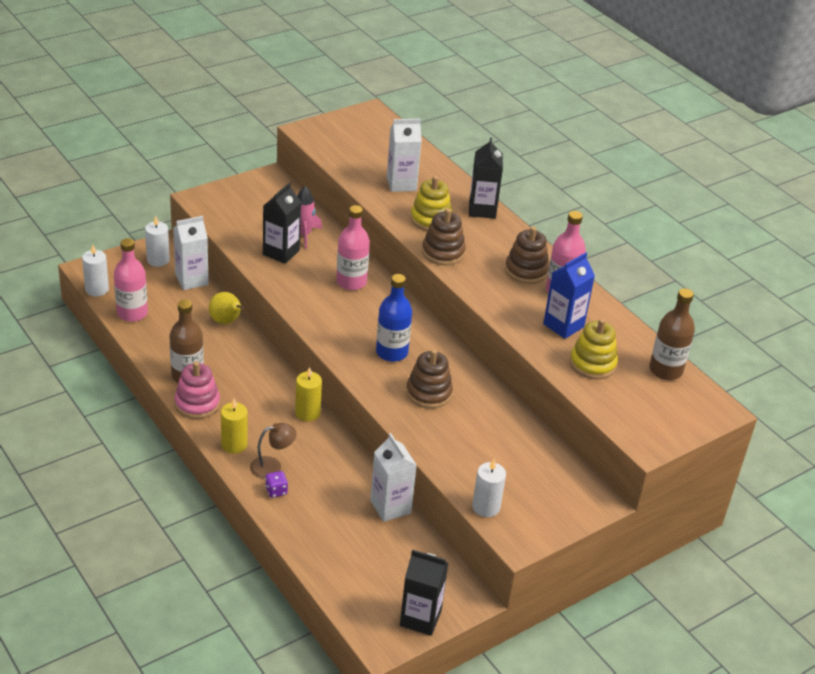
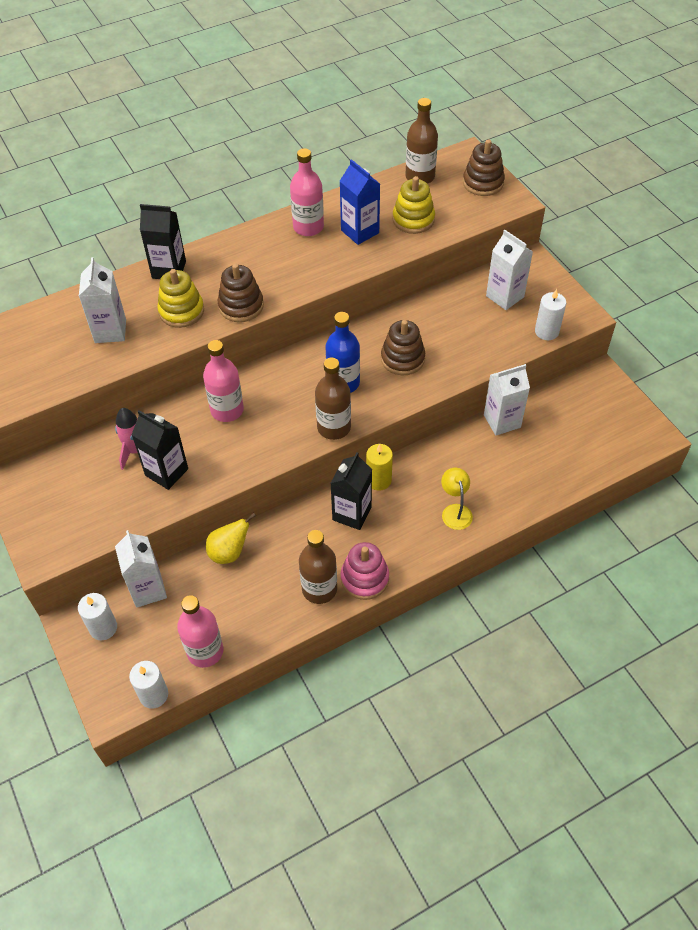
camera: 80 degrees left, 15 degrees up
yellow candle [221,399,248,454] -> none
brown lamp [250,423,296,479] -> yellow lamp [441,468,473,530]
purple dice [265,471,288,498] -> none
black carton [400,550,448,636] -> black carton moved to [330,452,372,530]
brown stacking toy [505,226,549,284] -> brown stacking toy moved to [463,139,505,196]
none -> brown bottle [315,358,351,440]
none -> white carton [486,230,533,310]

